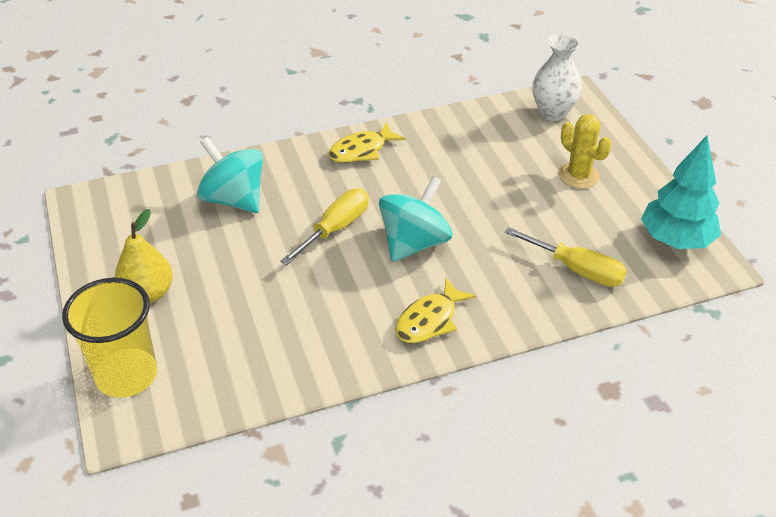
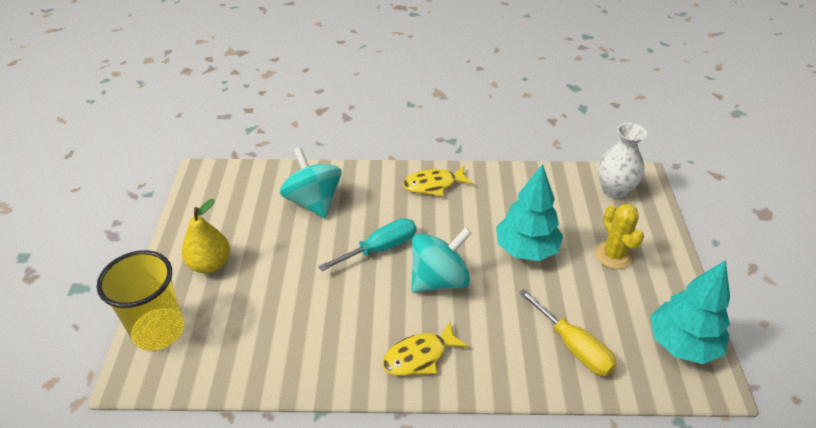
camera: 20 degrees right, 0 degrees up
yellow screwdriver [280,188,369,265] -> turquoise screwdriver [318,218,416,271]
none -> turquoise tree [496,164,563,261]

